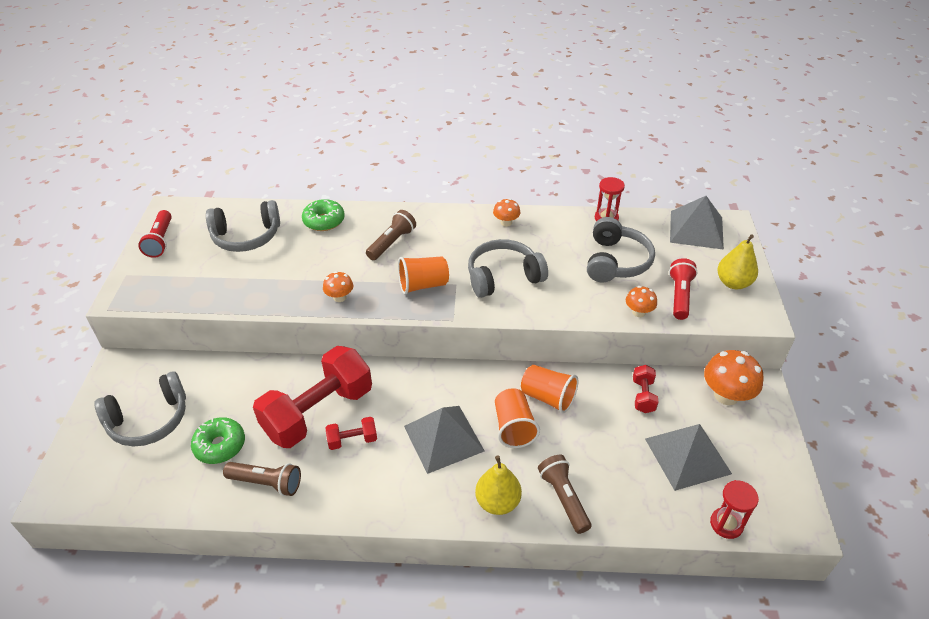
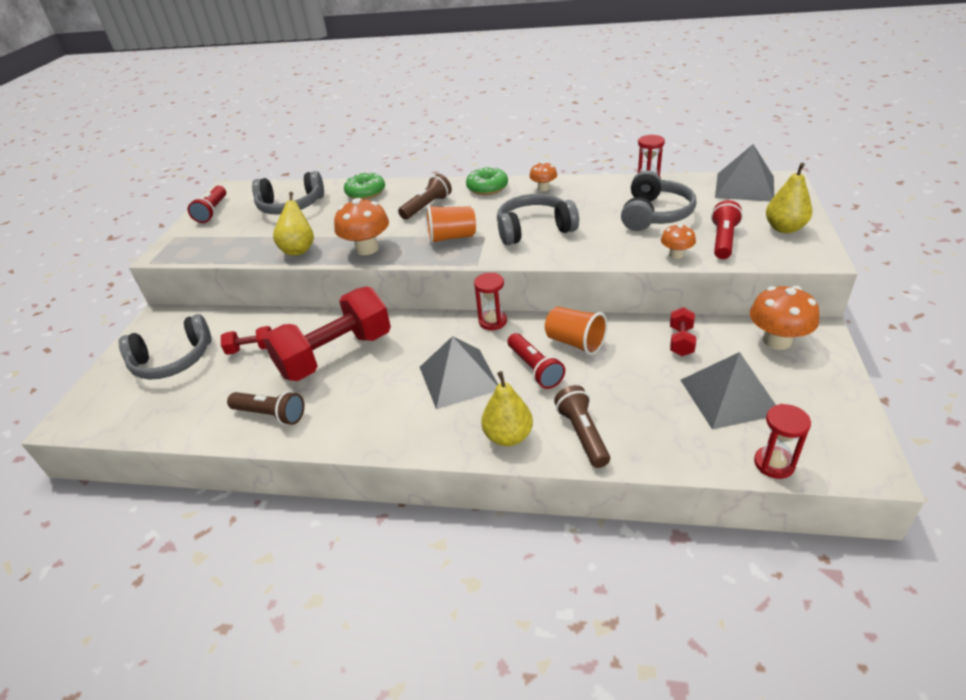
camera: 10 degrees right, 5 degrees down
green donut [191,417,245,464] -> green donut moved to [466,167,508,195]
orange mushroom [323,271,353,302] -> orange mushroom [334,198,389,255], size x1.76
red dumbbell [326,417,377,450] -> red dumbbell moved to [221,326,272,355]
orange cup [495,388,540,448] -> red flashlight [508,333,565,389]
none -> yellow pear [273,192,314,256]
none -> red hourglass [474,273,507,330]

